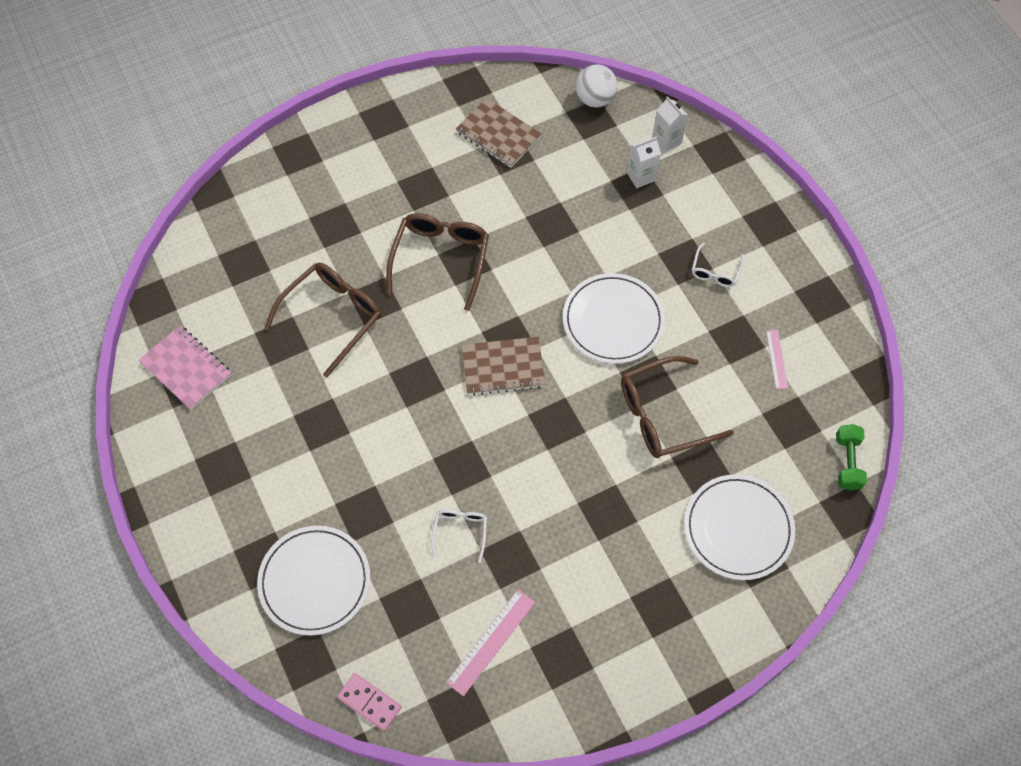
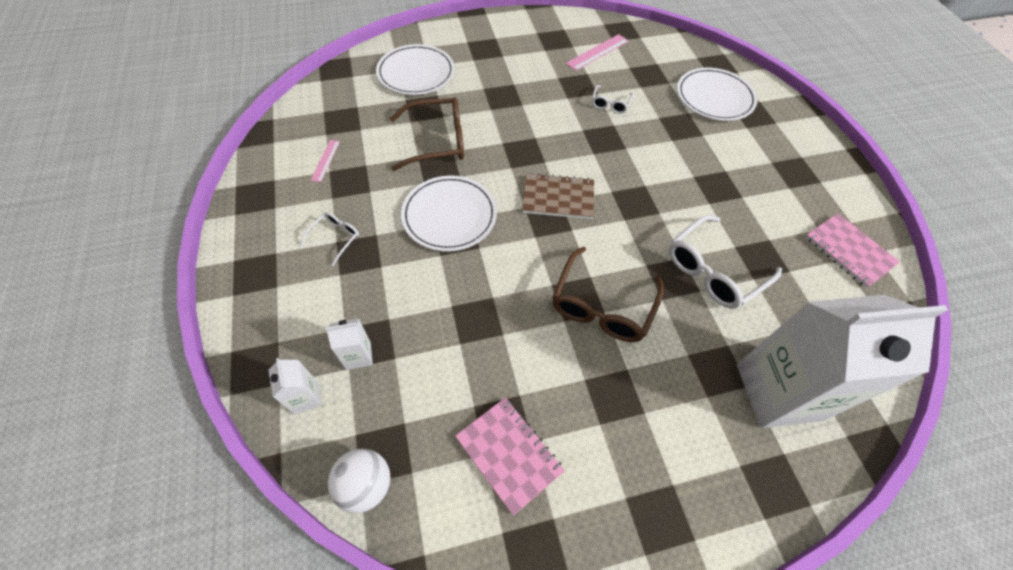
camera: 170 degrees left, 5 degrees down
brown glasses [264,263,382,377] -> white glasses [669,215,782,309]
pink domino [337,673,402,731] -> none
brown notebook [456,98,542,168] -> pink notebook [455,397,565,516]
green dumbbell [836,424,867,490] -> none
none -> white carton [737,295,948,428]

